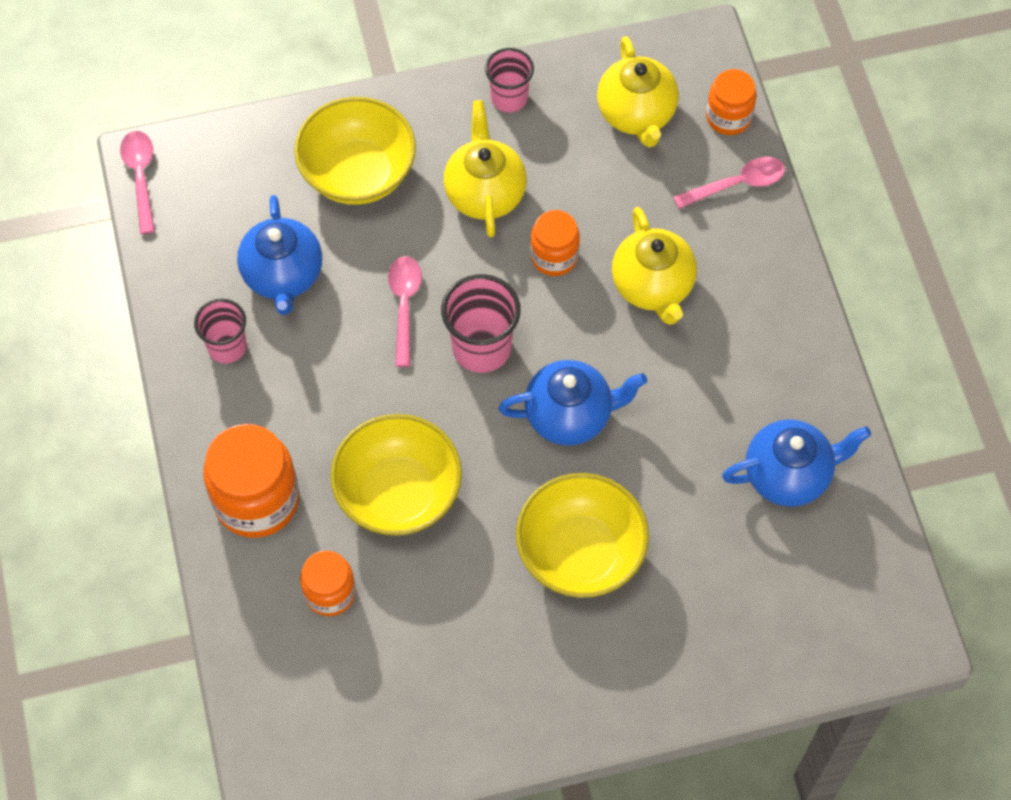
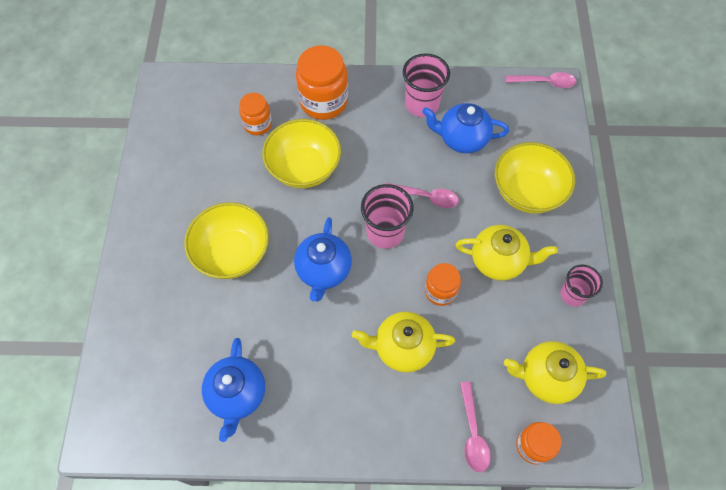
camera: 105 degrees right, 0 degrees up
pink cup [194,299,247,364] -> pink cup [403,53,450,117], size x1.50

